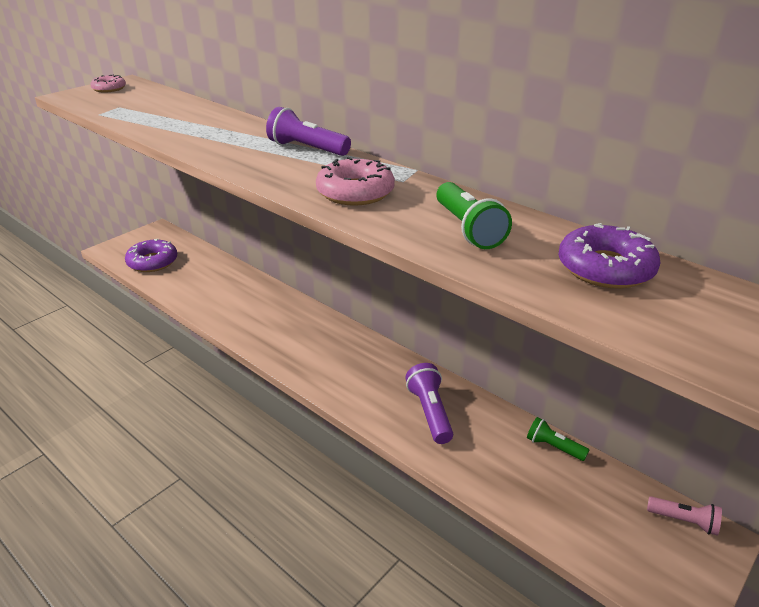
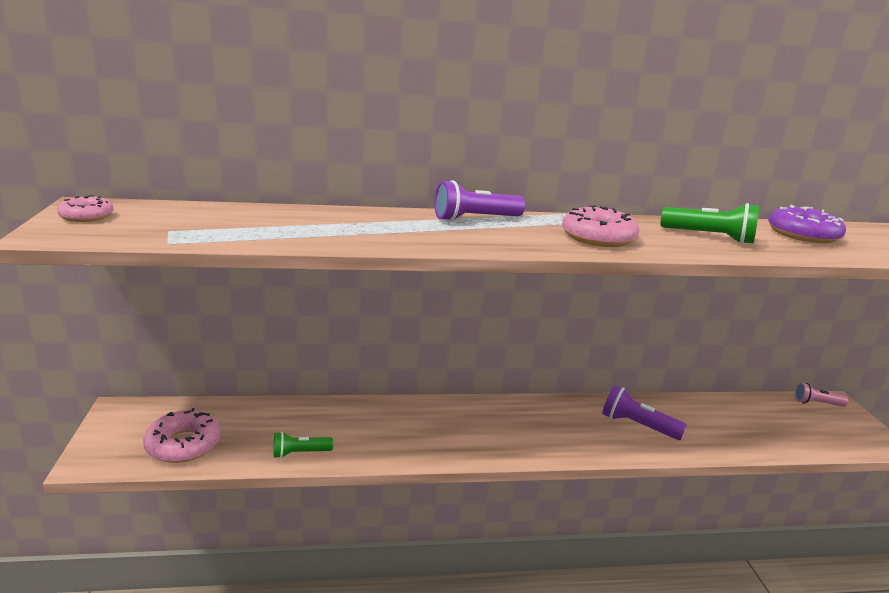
camera: 50 degrees left, 10 degrees down
purple donut [125,239,177,272] -> pink donut [143,408,221,463]
green flashlight [527,417,589,461] -> green flashlight moved to [273,432,333,458]
pink flashlight [647,496,722,536] -> pink flashlight turned 150 degrees counterclockwise [794,383,848,407]

